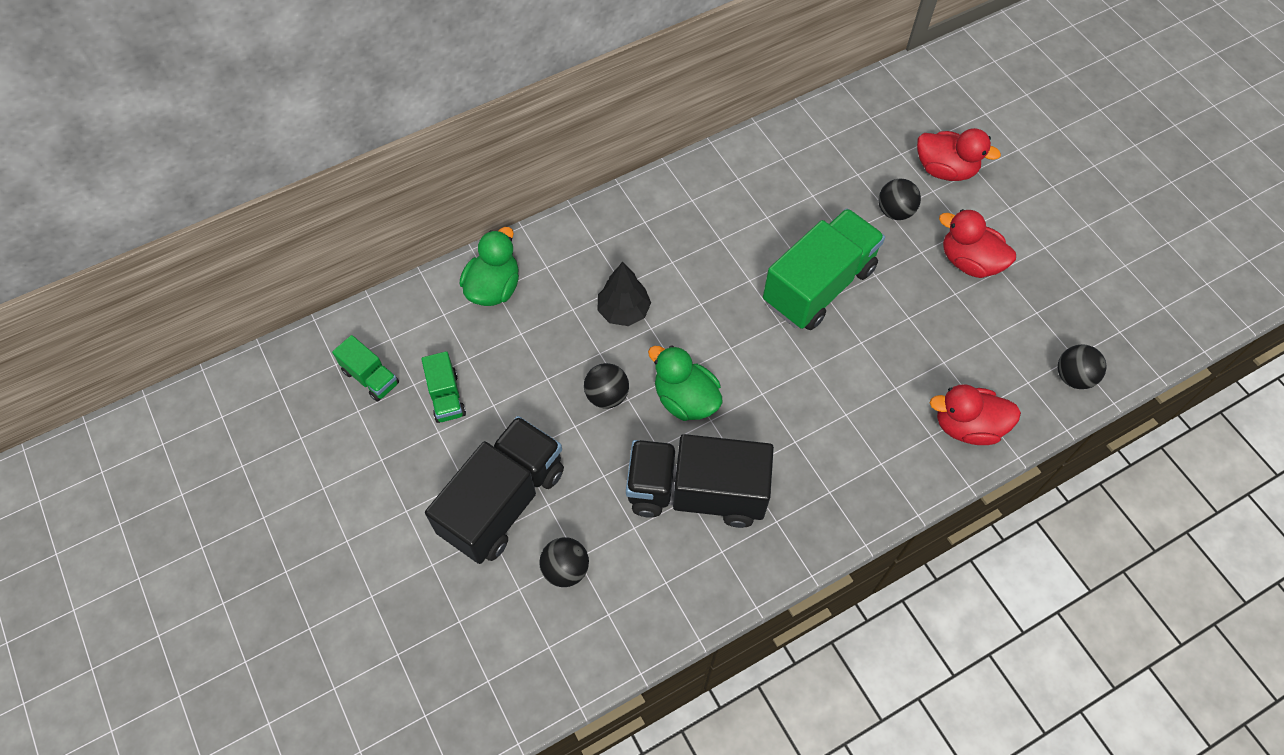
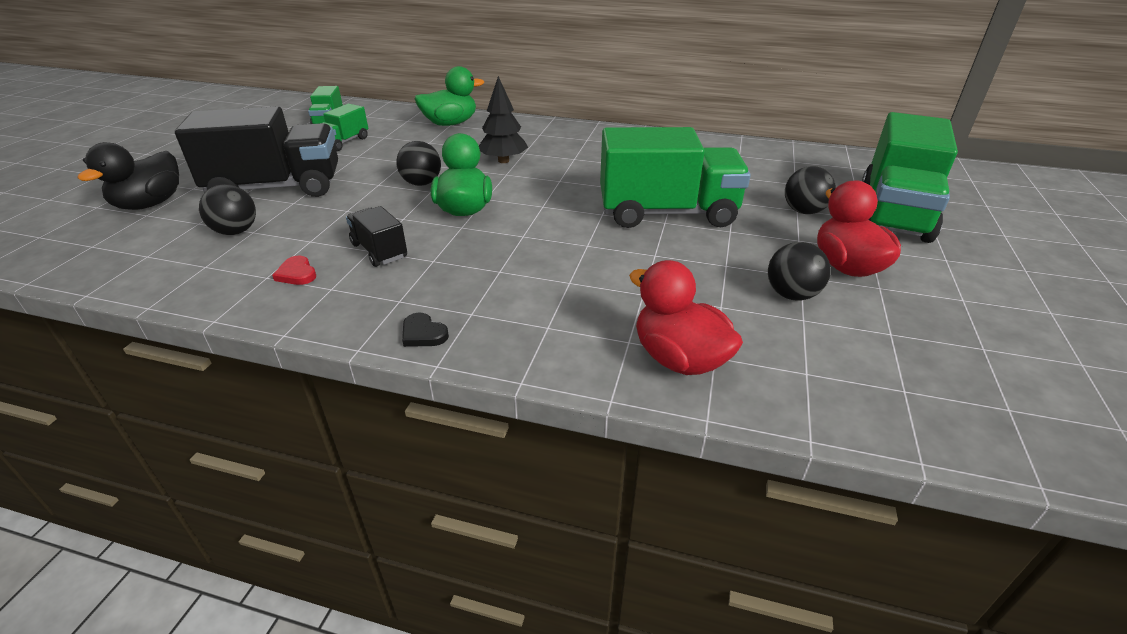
camera: 45 degrees right, 25 degrees down
black truck [626,434,774,528] -> black truck [346,206,407,267], size x0.48
red duck [917,128,1001,181] -> green truck [862,112,958,243]
black ball [1058,344,1106,389] -> black ball moved to [768,242,831,301]
none -> black duck [77,142,179,210]
none -> red heart [272,256,316,285]
none -> black heart [402,313,449,347]

